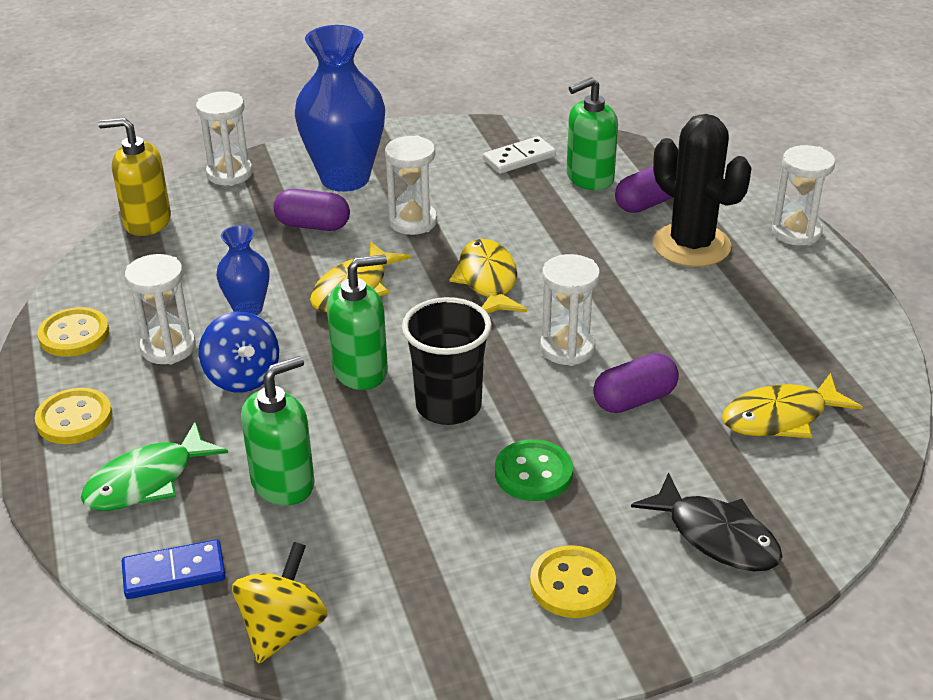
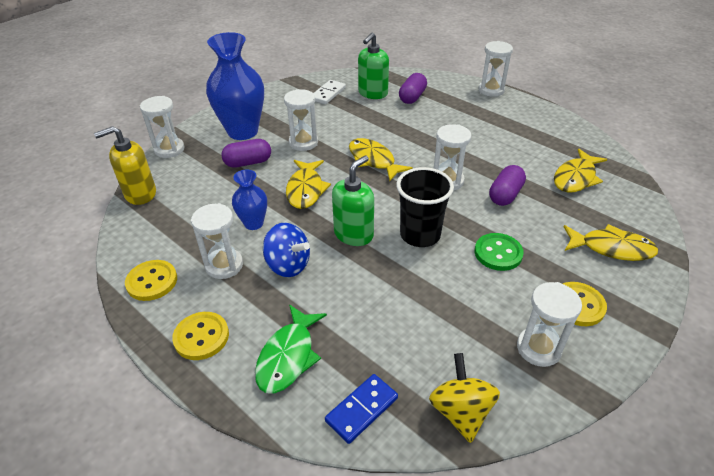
camera: 30 degrees left, 5 degrees up
green soap dispenser [241,356,315,505] -> none
black fish [631,473,782,571] -> yellow fish [564,224,658,261]
black cactus [653,114,752,267] -> none
none -> white hourglass [517,282,582,367]

